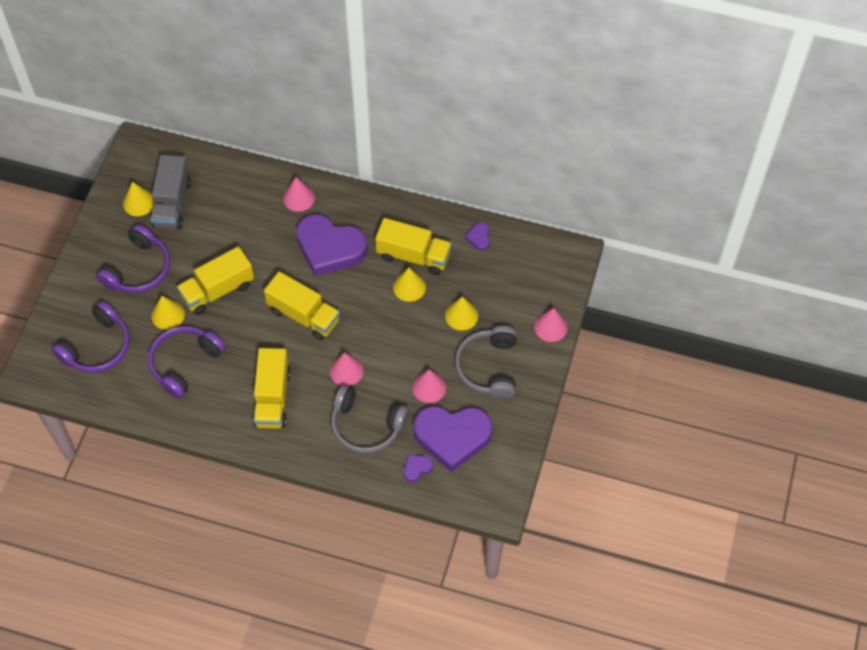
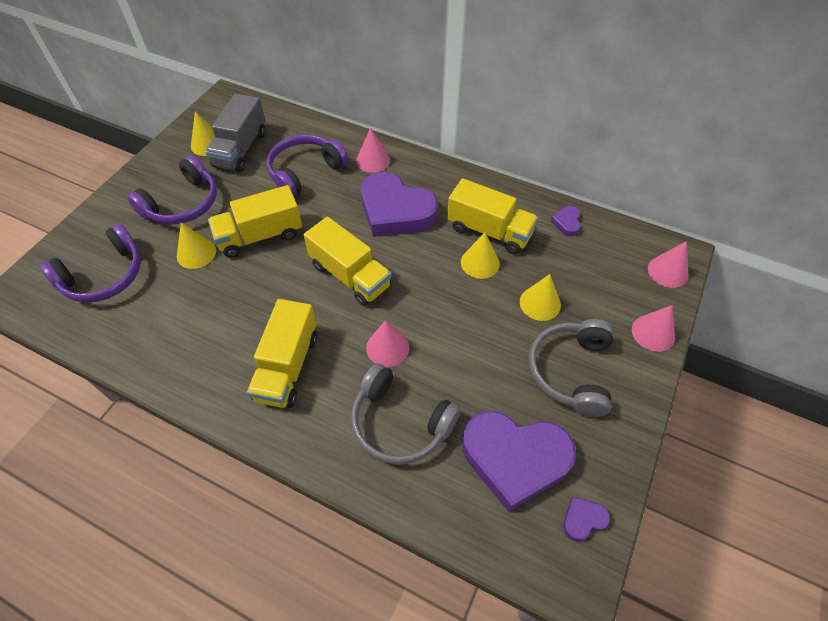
camera: 10 degrees right, 5 degrees down
purple headphones [148,326,226,399] -> purple headphones moved to [267,134,349,197]
purple heart [404,454,433,483] -> purple heart moved to [563,497,610,542]
pink cone [412,370,446,403] -> pink cone moved to [648,241,688,288]

